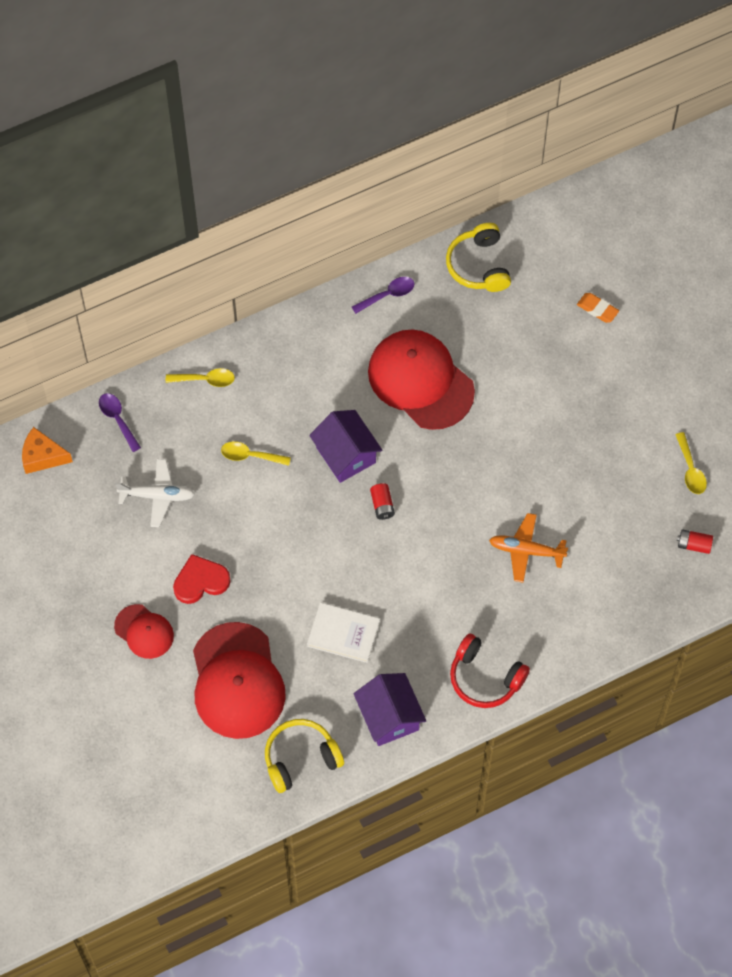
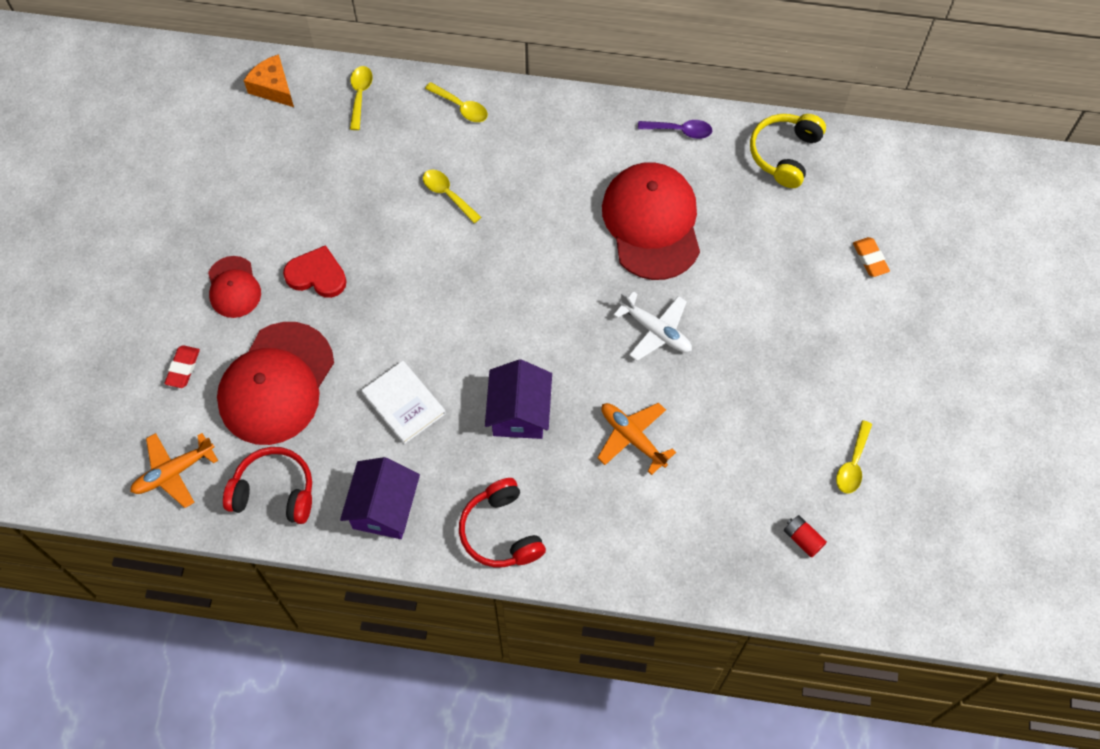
camera: 35 degrees right, 0 degrees up
purple spoon [99,393,141,452] -> yellow spoon [350,66,373,130]
white plane [115,459,195,527] -> white plane moved to [614,291,692,361]
yellow headphones [265,719,344,793] -> red headphones [223,447,312,524]
purple house [309,410,382,483] -> purple house moved to [485,359,552,439]
red battery [370,483,395,520] -> none
none -> orange plane [130,433,218,508]
none -> red eraser [164,345,200,388]

